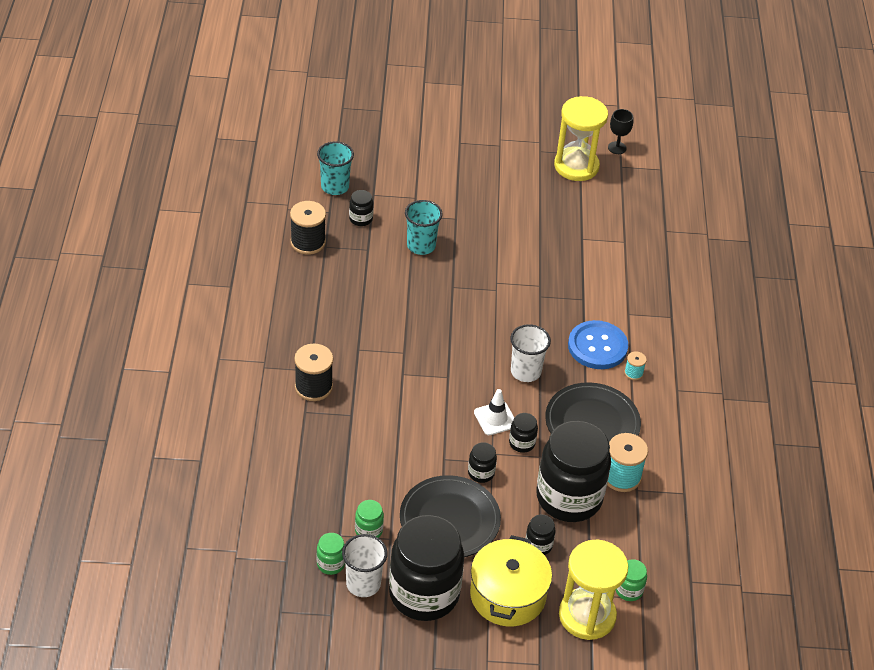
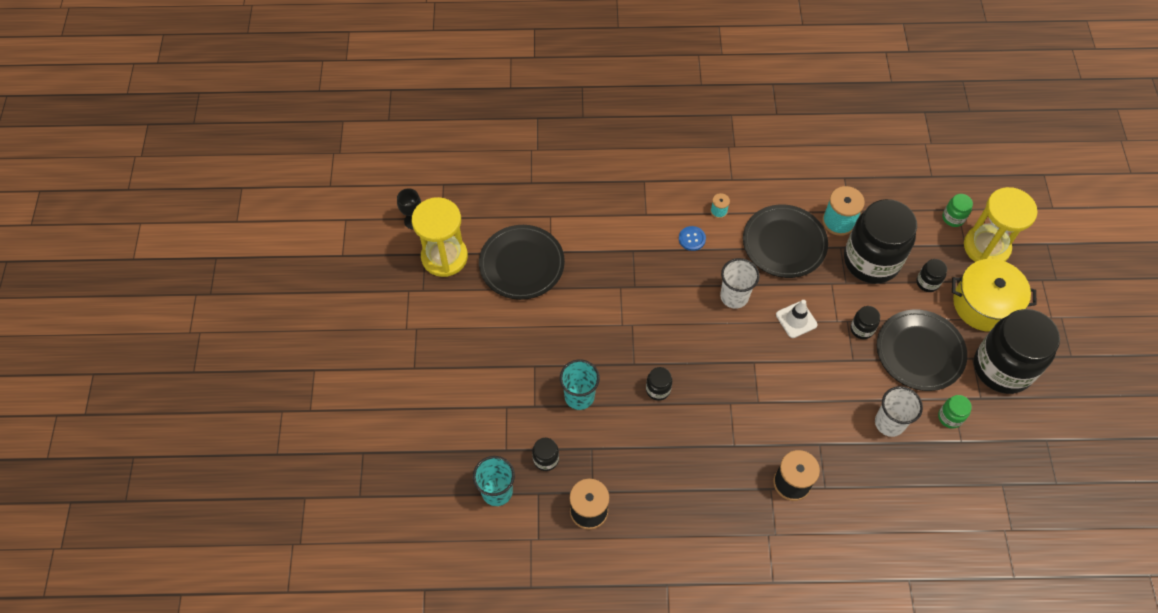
camera: 90 degrees left, 15 degrees up
green jar [316,533,345,575] -> none
white cup [342,534,388,597] -> white cup moved to [875,386,923,437]
black jar [509,413,538,453] -> black jar moved to [646,367,672,401]
blue button [568,320,628,369] -> blue button [679,226,706,251], size x0.49
none -> black plate [479,225,565,300]

